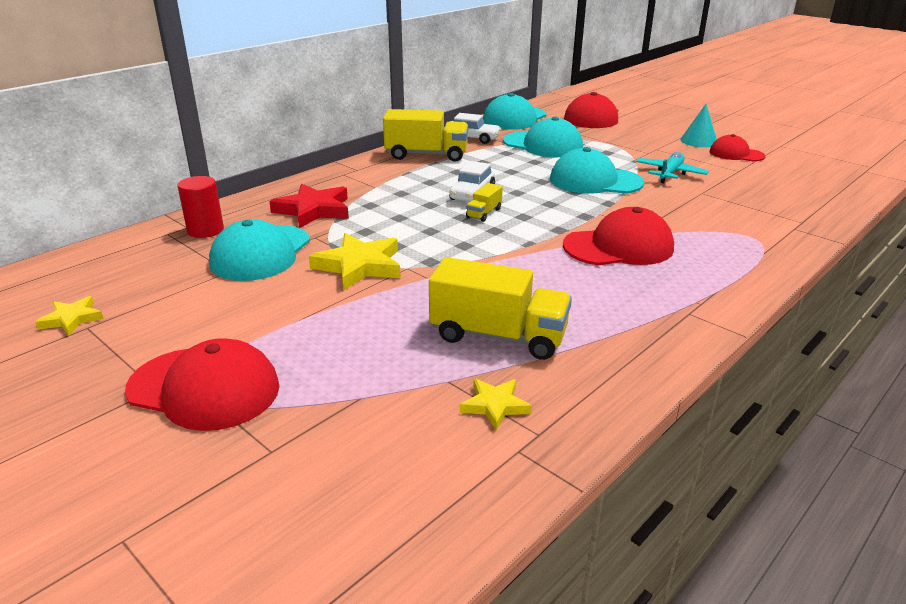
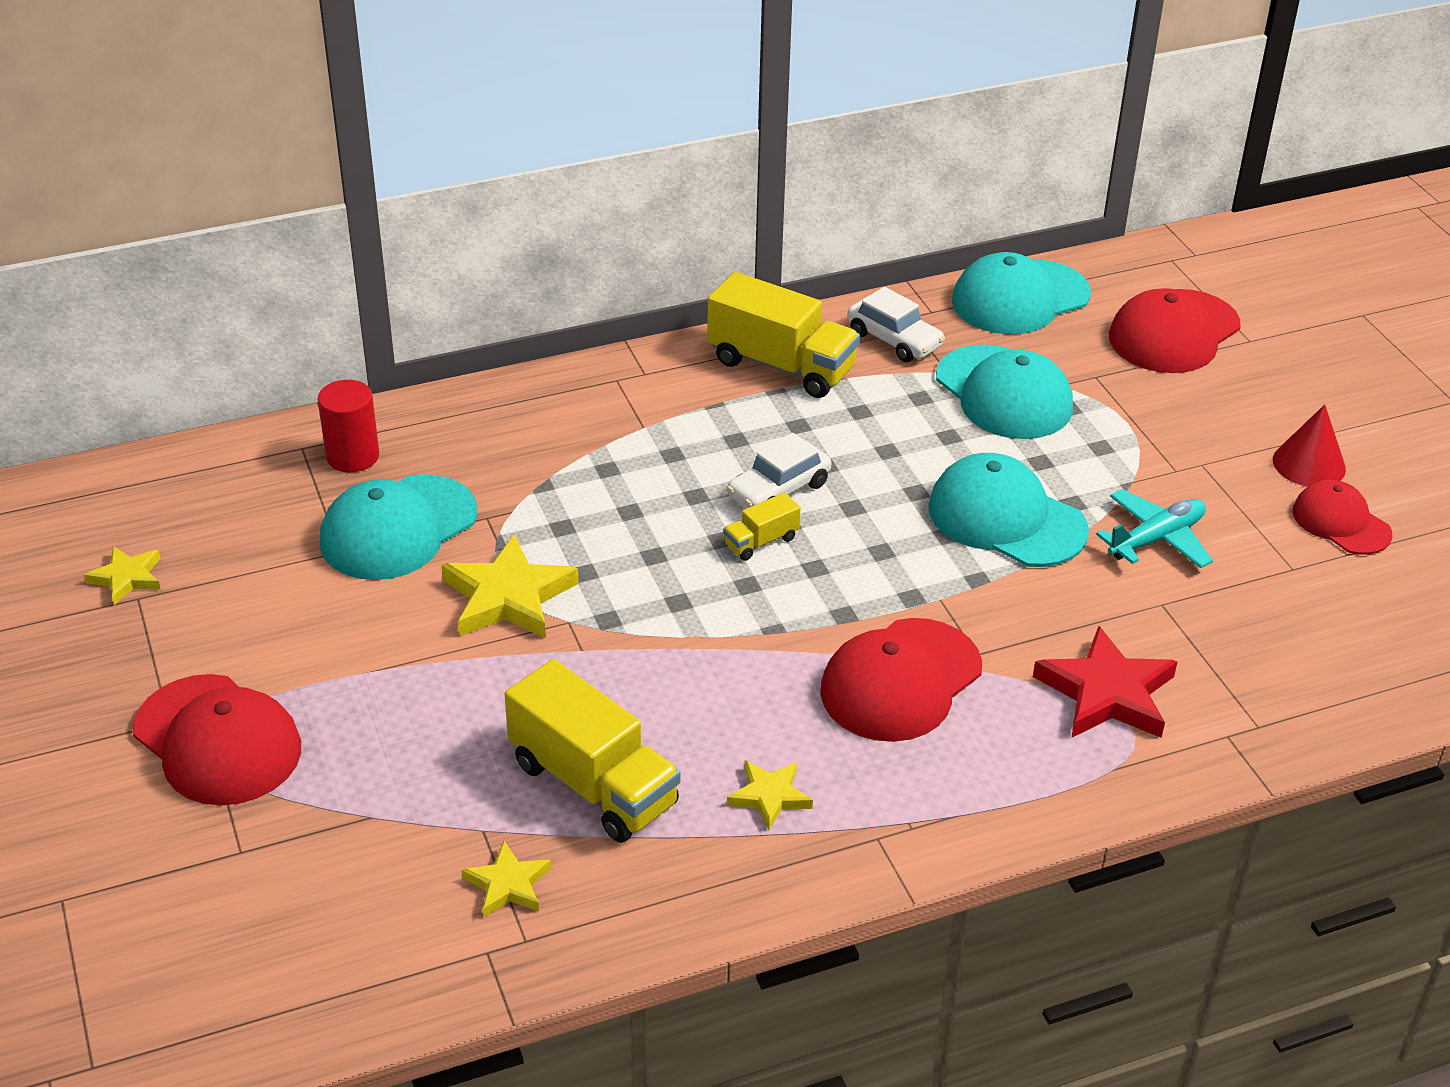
camera: 25 degrees right, 10 degrees up
red star [269,184,349,228] -> red star moved to [1033,626,1178,738]
red cap [563,207,674,266] -> red cap turned 120 degrees clockwise [820,618,982,742]
turquoise cone [680,104,717,147] -> red cone [1273,404,1346,487]
none -> yellow star [727,761,813,830]

